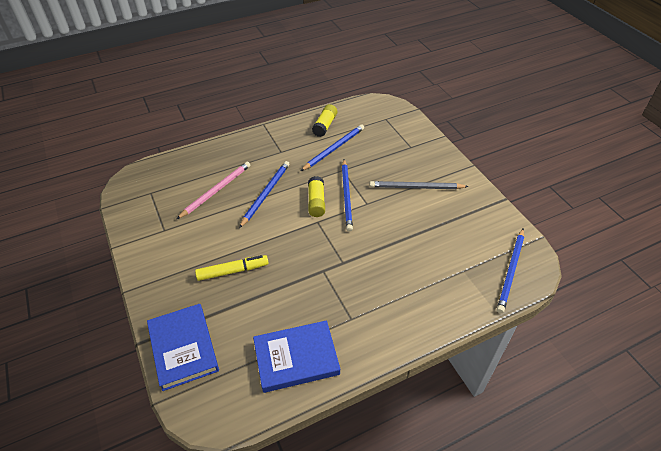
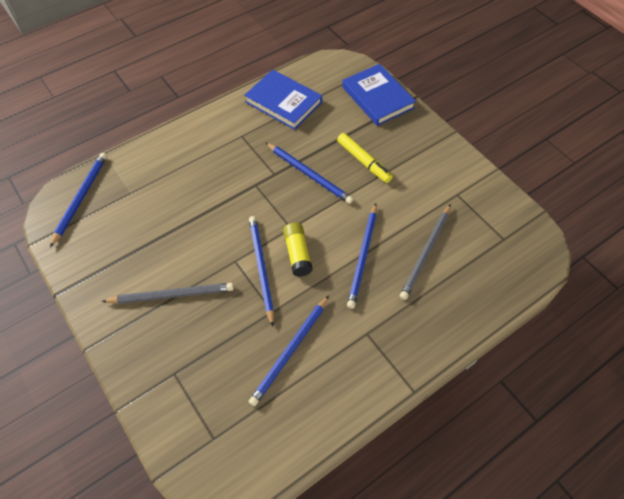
camera: 170 degrees right, 10 degrees up
pink pencil [177,162,250,219] -> grey pencil [400,204,451,300]
yellow marker [195,255,269,281] -> yellow marker turned 105 degrees counterclockwise [337,133,393,183]
blue book [253,320,340,393] -> blue book turned 60 degrees clockwise [244,70,322,130]
yellow glue stick [312,104,337,137] -> none
none -> blue pencil [265,142,353,204]

